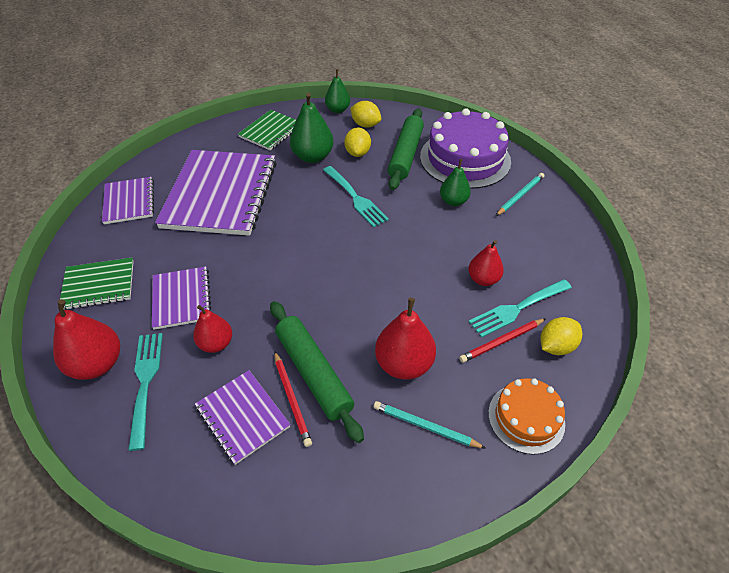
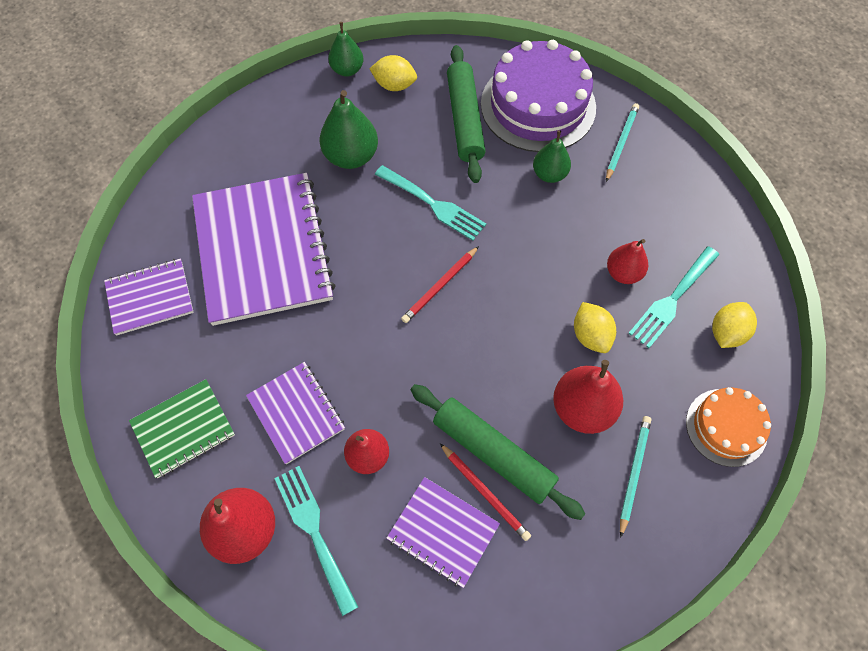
camera: 20 degrees left, 15 degrees up
purple notebook [102,177,154,224] -> purple notebook turned 75 degrees counterclockwise [104,259,194,336]
green notebook [238,110,296,150] -> none
yellow lemon [344,127,371,157] -> yellow lemon moved to [574,302,616,353]
turquoise pencil [373,401,486,449] -> turquoise pencil turned 105 degrees clockwise [620,416,651,538]
red pencil [459,318,546,363] -> red pencil moved to [401,246,479,323]

